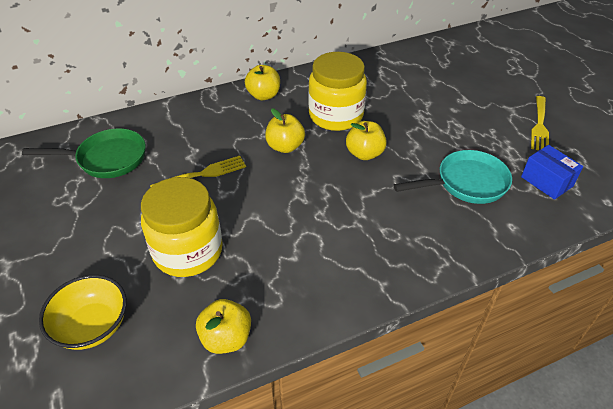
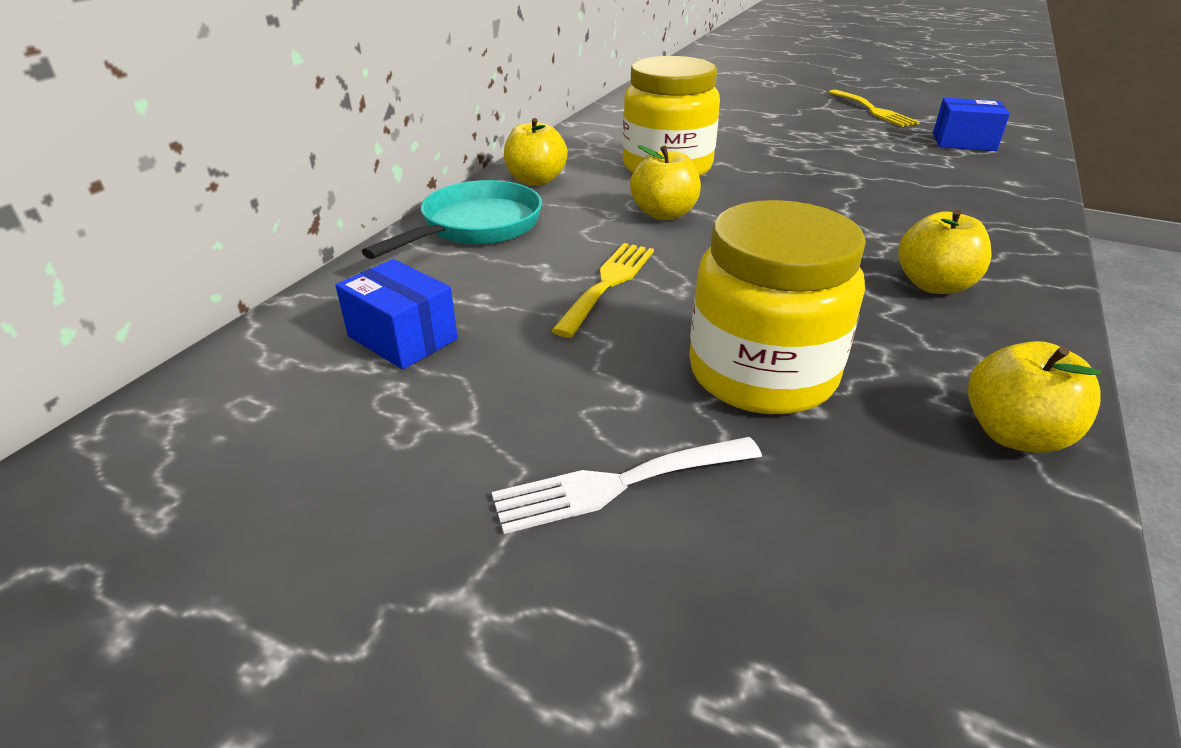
camera: 40 degrees left, 10 degrees down
green pan [22,128,146,178] -> blue box [335,259,458,370]
yellow bowl [39,275,127,350] -> none
yellow apple [346,121,387,160] -> yellow apple moved to [898,209,991,294]
turquoise pan [393,150,512,204] -> turquoise pan moved to [361,180,542,259]
none -> white fork [492,437,762,534]

